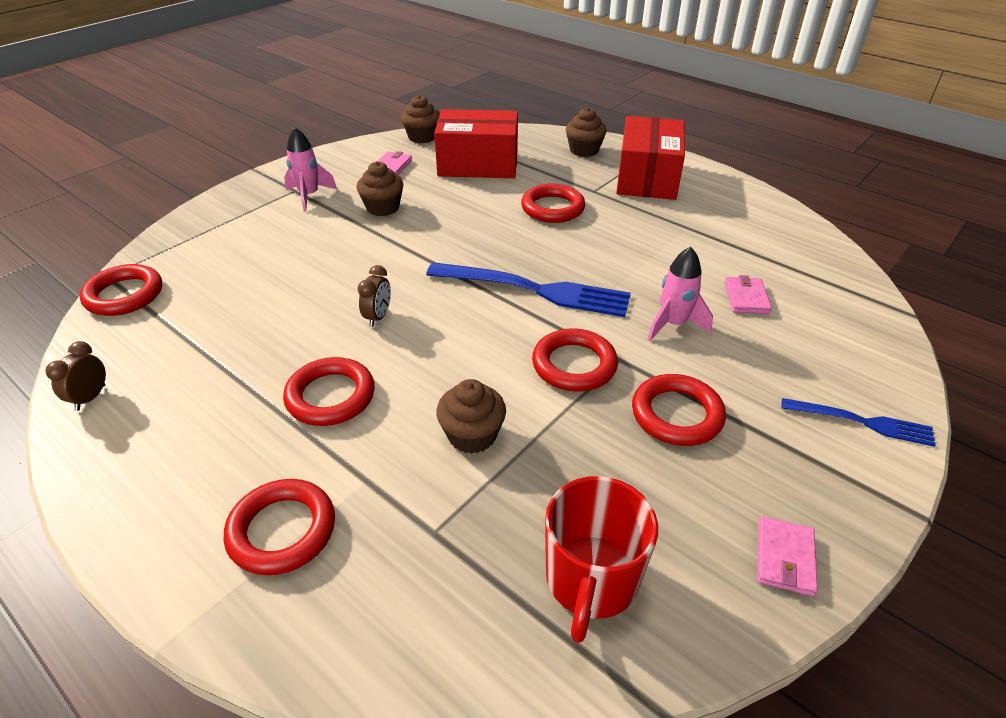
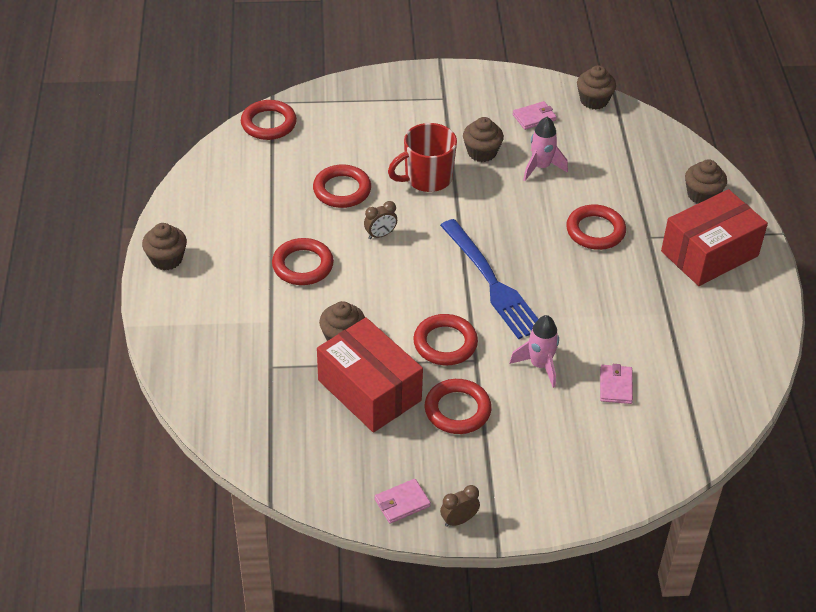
camera: 45 degrees right, 5 degrees up
brown clock [45,341,106,411] -> brown clock moved to [440,485,480,527]
red ring [224,479,335,575] -> red ring moved to [313,164,371,208]
pink rocket [284,127,337,211] -> pink rocket moved to [523,116,568,181]
red box [434,109,518,178] -> red box moved to [317,317,423,432]
red mug [545,476,658,643] -> red mug moved to [388,123,457,192]
pink wallet [724,275,772,314] -> pink wallet turned 45 degrees counterclockwise [600,364,633,404]
blue fork [782,398,936,447] -> none
none -> brown cupcake [142,223,187,270]

